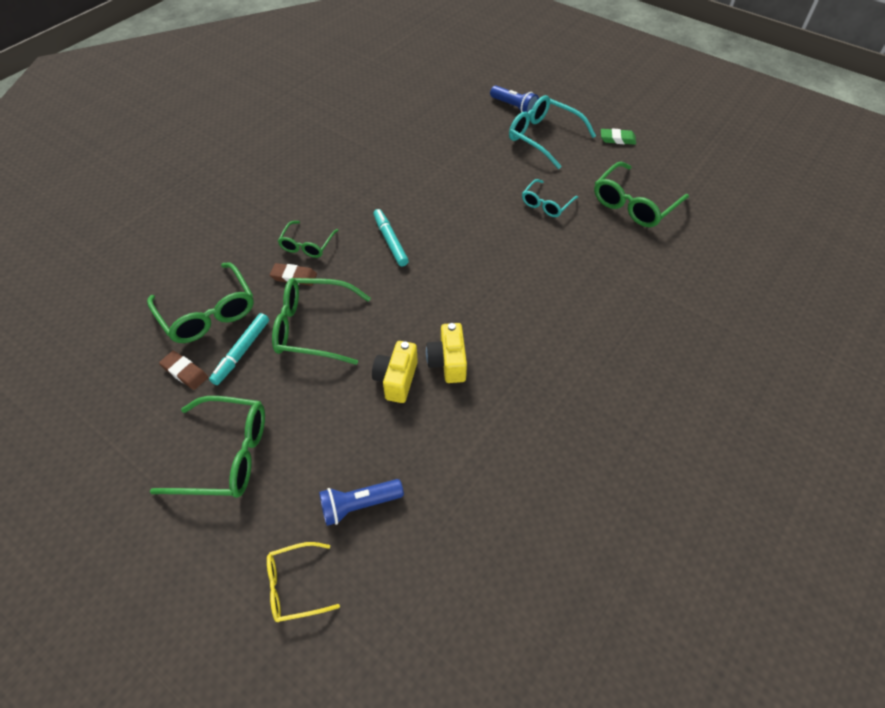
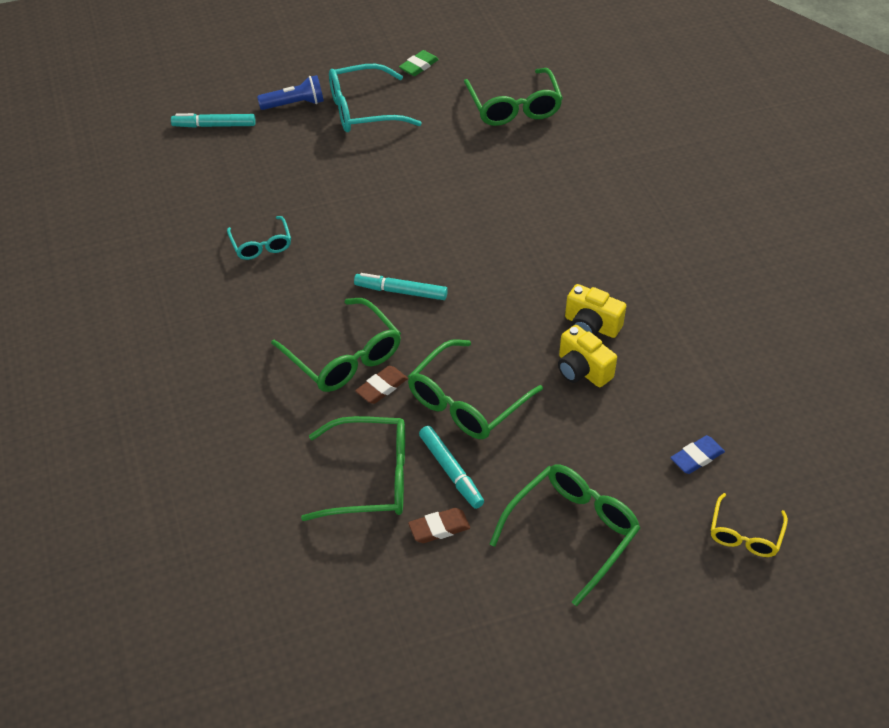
camera: 55 degrees left, 5 degrees down
green glasses [278,221,339,258] -> green glasses [271,298,401,392], size x1.68
blue flashlight [319,479,404,526] -> blue eraser [670,435,725,474]
turquoise glasses [522,179,578,217] -> turquoise glasses moved to [227,216,291,260]
none -> turquoise marker [171,113,255,128]

